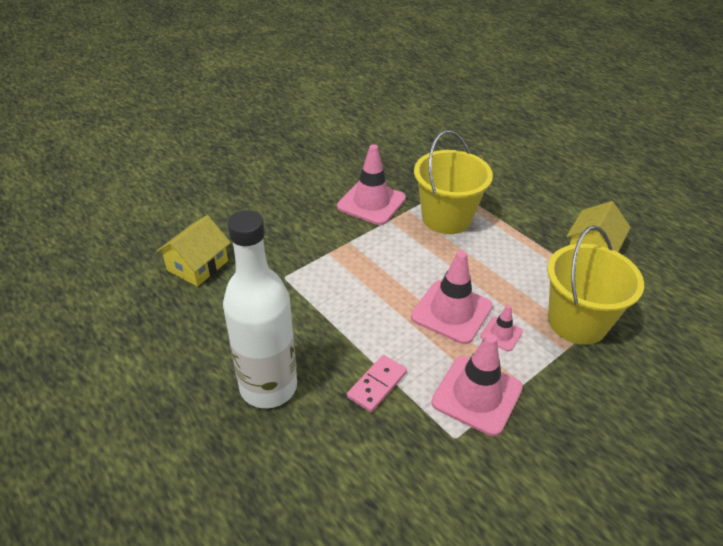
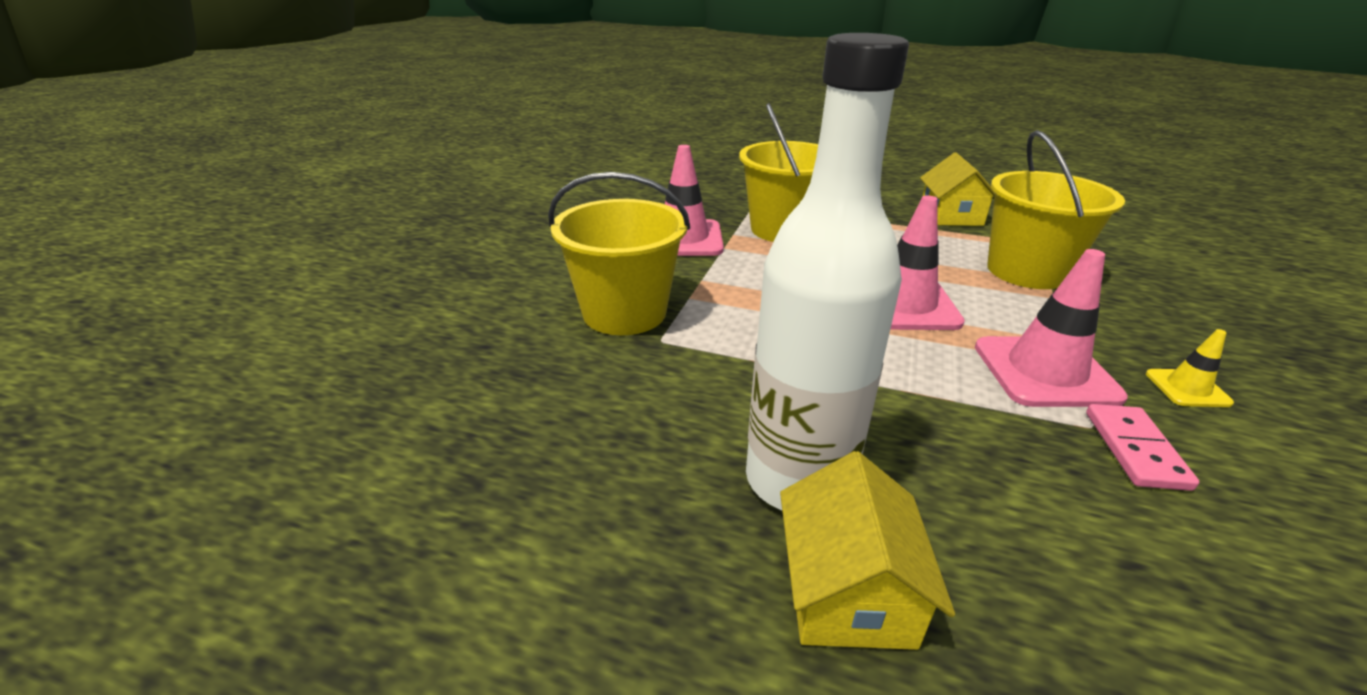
camera: 30 degrees left, 10 degrees down
yellow house [156,215,231,287] -> yellow house moved to [780,451,955,650]
pink domino [347,355,407,412] -> pink domino moved to [1086,404,1199,491]
pink traffic cone [480,305,523,351] -> none
none -> yellow bucket [548,172,690,335]
none -> yellow traffic cone [1146,329,1234,407]

